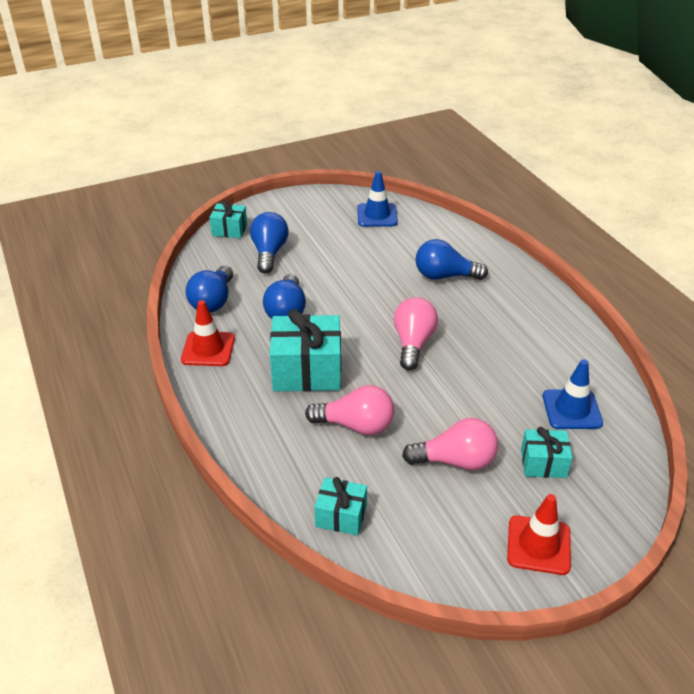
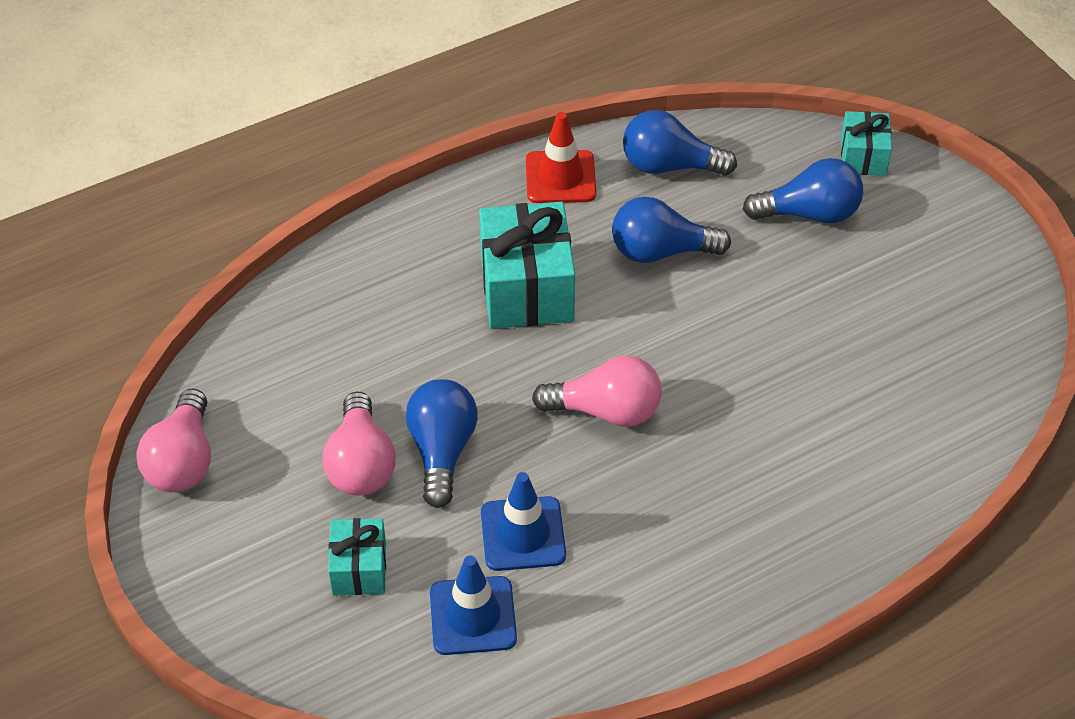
camera: 85 degrees right, 10 degrees up
pink light bulb [305,385,394,435] -> pink light bulb moved to [137,388,211,492]
turquoise gift [314,477,367,535] -> none
blue traffic cone [357,171,398,227] -> blue traffic cone moved to [481,472,566,571]
blue light bulb [416,239,488,280] -> blue light bulb moved to [406,379,478,508]
red traffic cone [507,494,571,575] -> none

